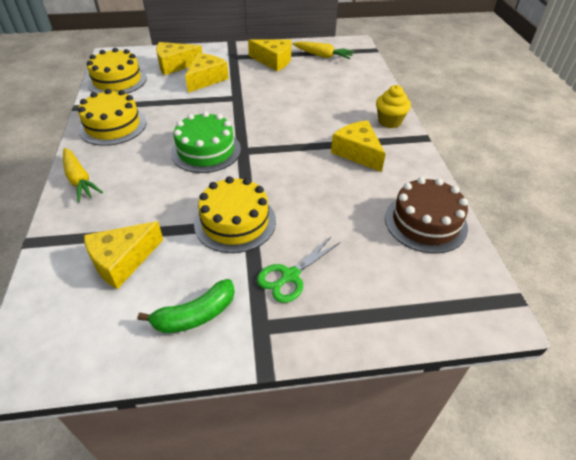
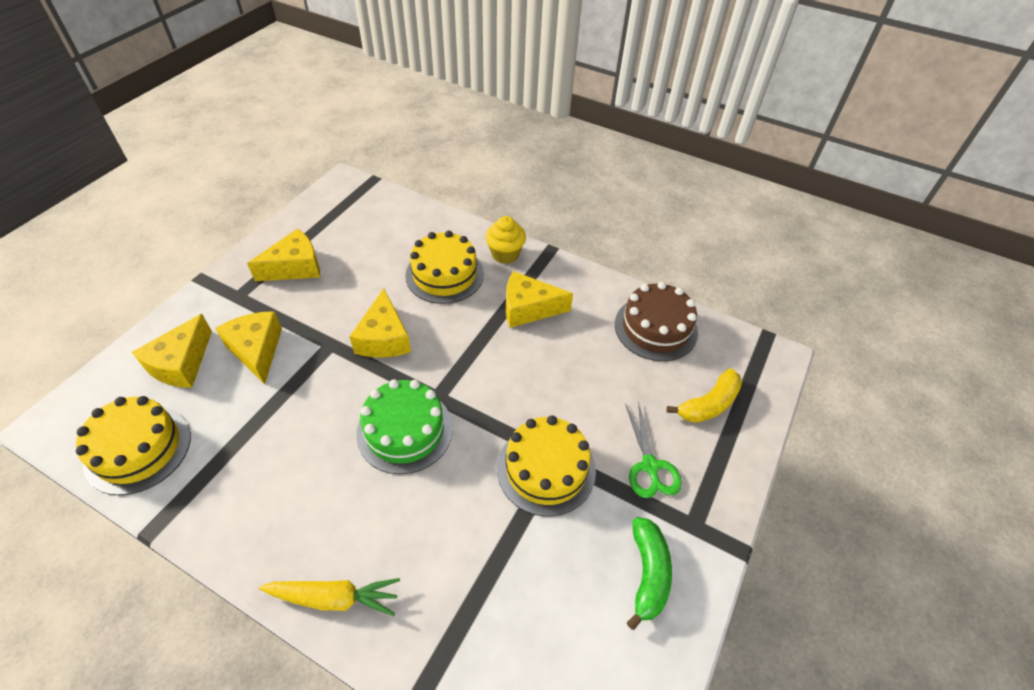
camera: 55 degrees left, 5 degrees up
yellow cake [78,89,146,146] -> yellow cake moved to [405,231,484,304]
yellow cheese [84,221,163,289] -> yellow cheese moved to [349,288,411,358]
yellow carrot [293,41,355,59] -> none
none -> yellow banana [666,369,742,423]

